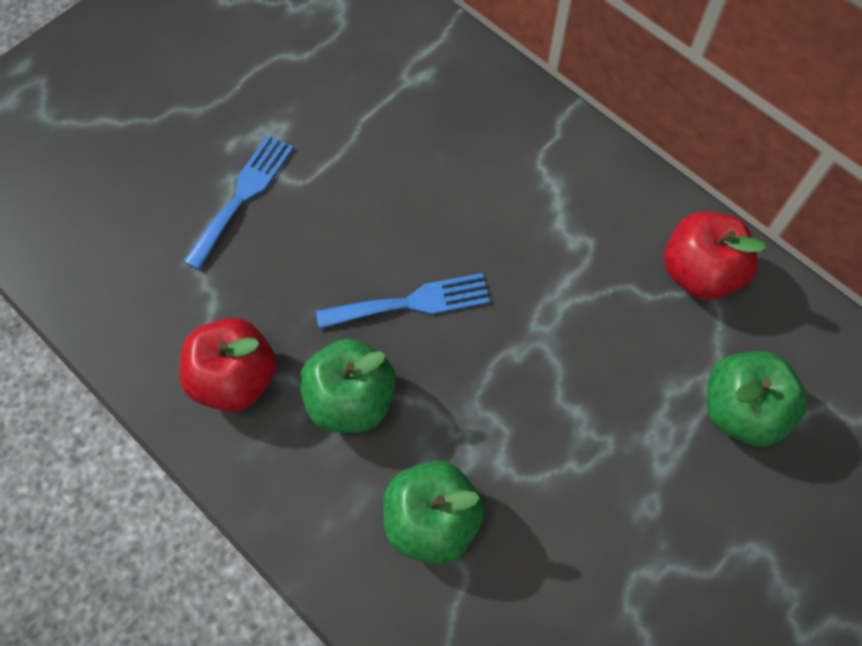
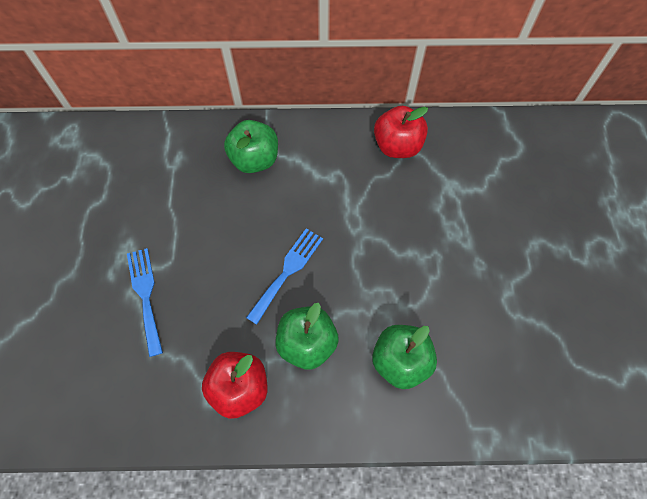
camera: 45 degrees left, 0 degrees up
green apple [707,351,808,446] -> green apple moved to [224,120,278,173]

